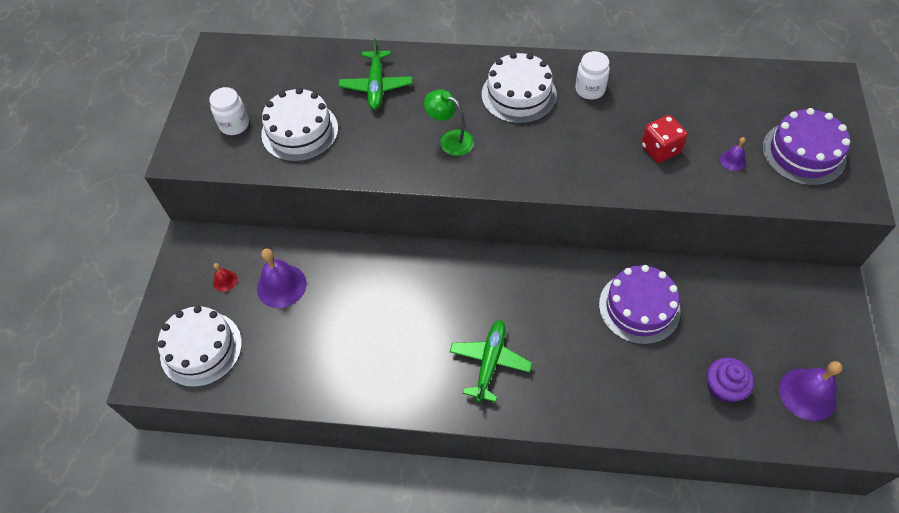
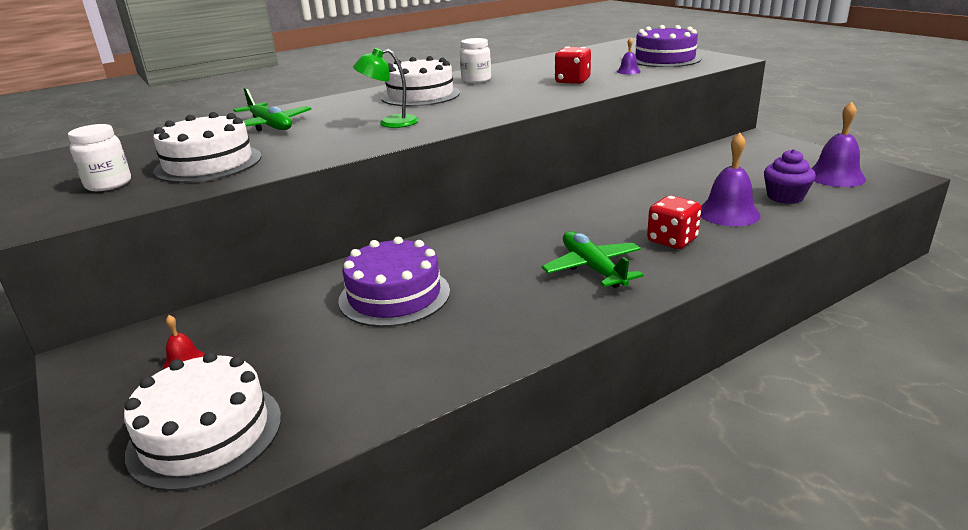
camera: 40 degrees left, 30 degrees down
purple bell [257,248,307,308] -> purple bell moved to [701,132,761,226]
purple cake [599,265,681,344] -> purple cake moved to [338,237,450,327]
none -> red dice [647,196,702,249]

